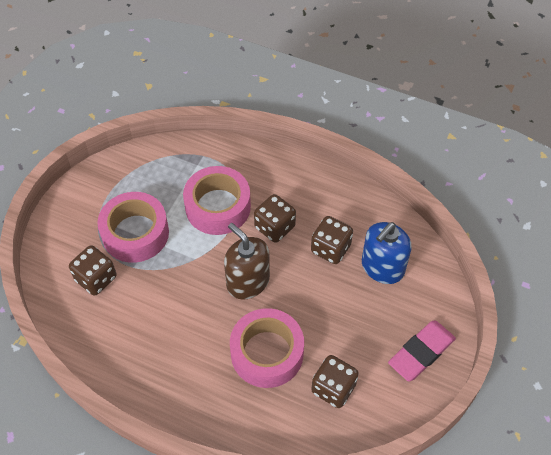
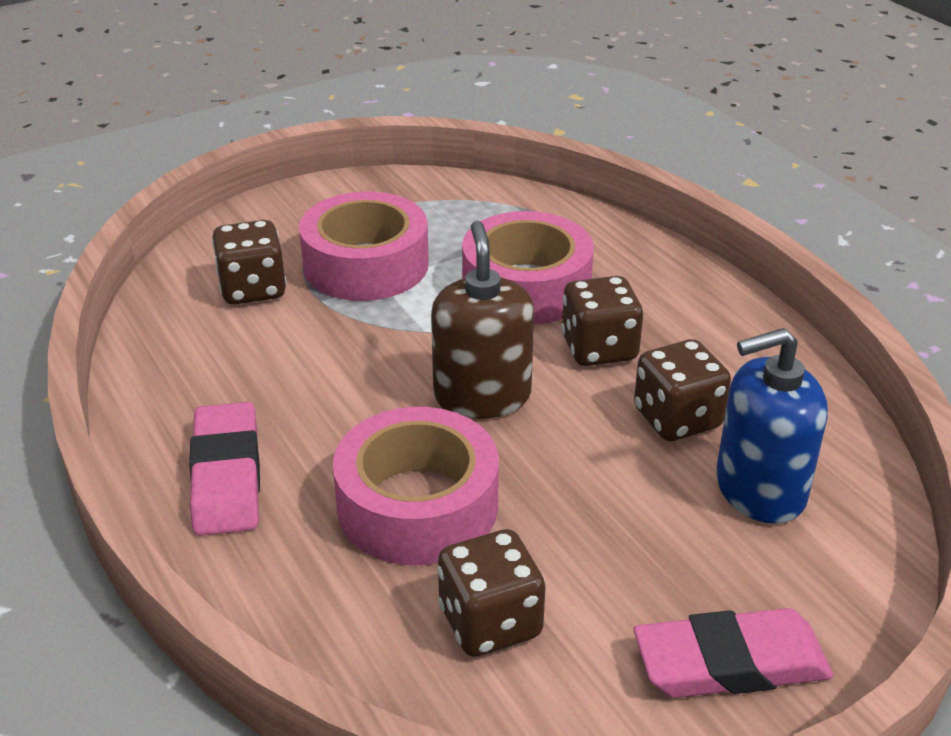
camera: 35 degrees right, 20 degrees down
none -> pink eraser [189,402,260,536]

